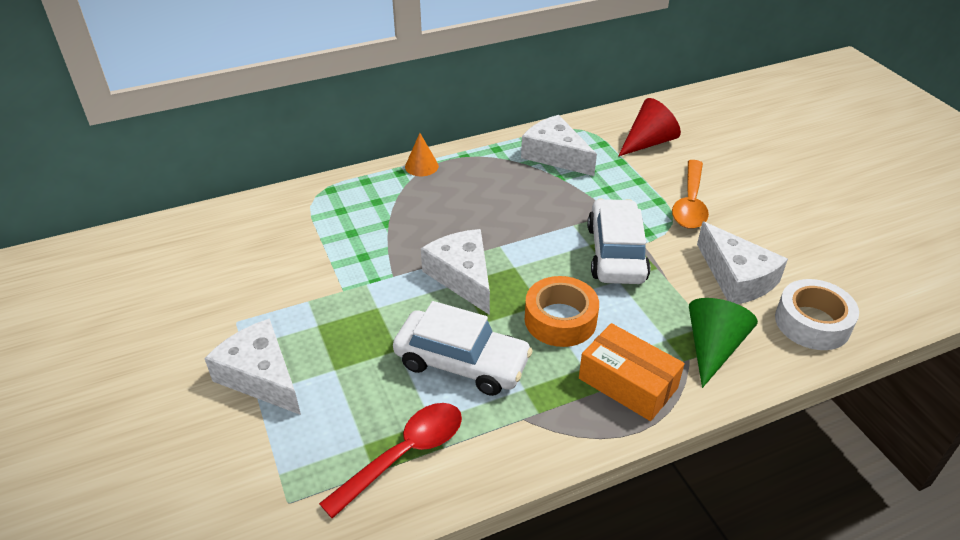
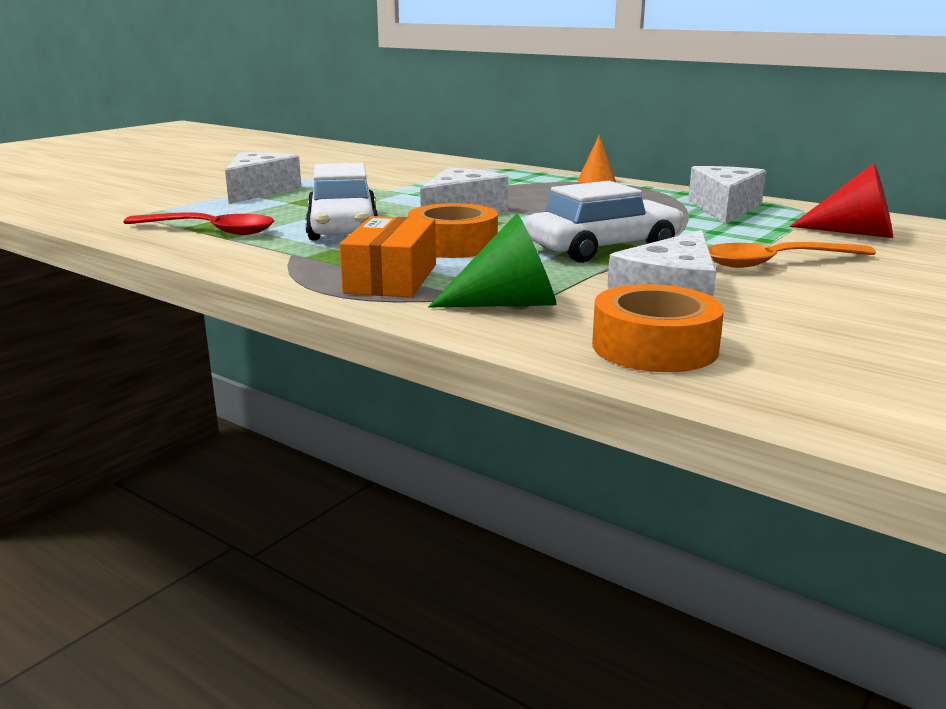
camera: 60 degrees right, 20 degrees down
white tape [775,279,859,350] -> orange tape [592,284,724,372]

